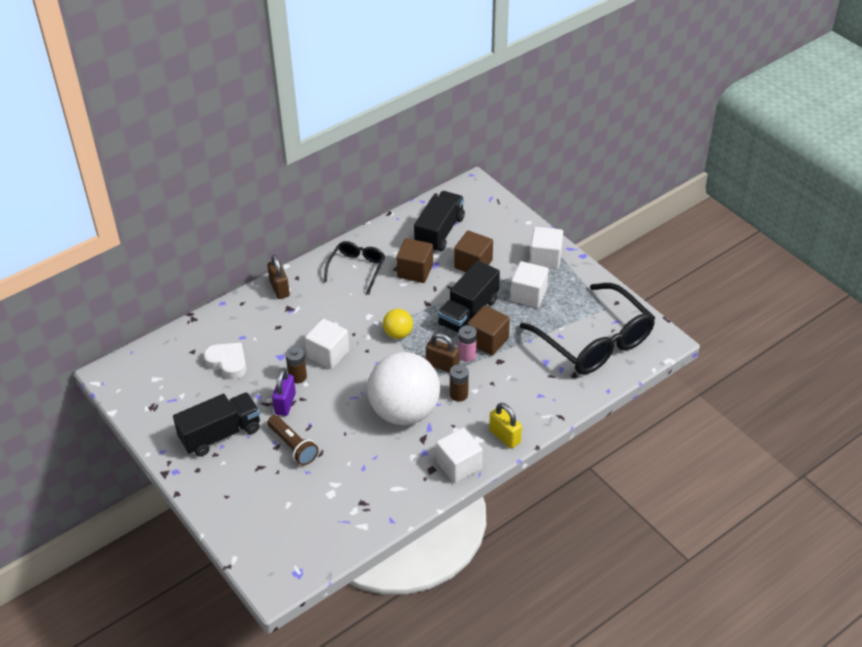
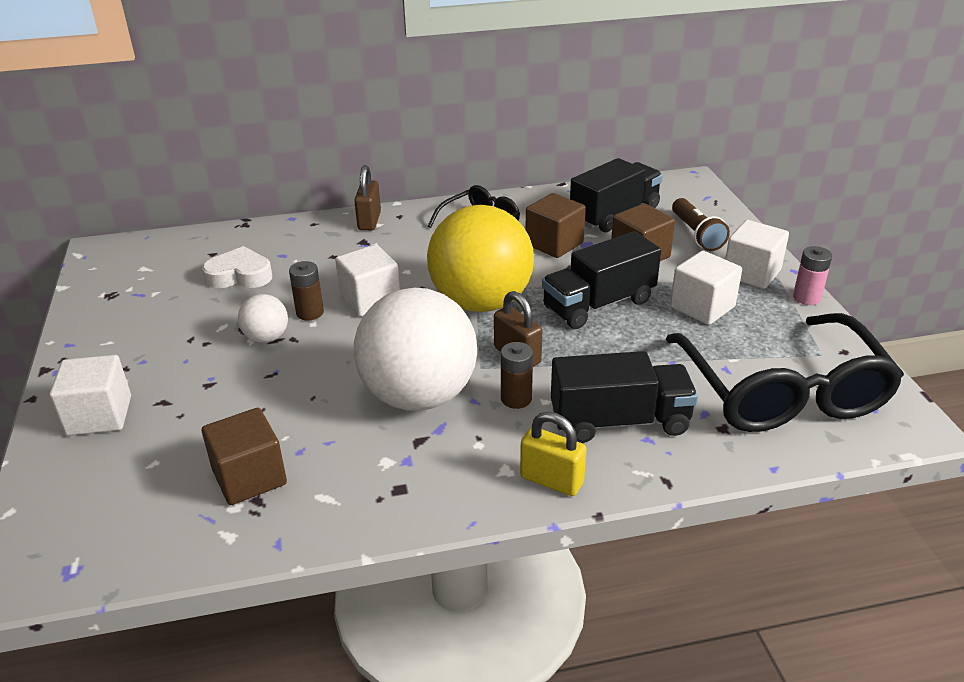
camera: 25 degrees right, 10 degrees down
black truck [173,392,260,457] -> black truck moved to [551,351,698,443]
white heart [204,343,246,379] -> white heart turned 60 degrees counterclockwise [202,246,272,288]
brown flashlight [267,415,318,465] -> brown flashlight moved to [672,198,730,251]
purple padlock [272,369,296,416] -> white ball [238,294,288,343]
yellow ball [383,309,413,339] -> yellow ball [427,205,534,312], size x2.25
white cube [436,428,483,483] -> white cube moved to [49,355,131,436]
pink battery [459,325,477,362] -> pink battery moved to [793,246,832,305]
brown cube [467,305,510,356] -> brown cube moved to [202,408,287,505]
yellow padlock [489,403,522,449] -> yellow padlock turned 45 degrees counterclockwise [520,412,587,496]

